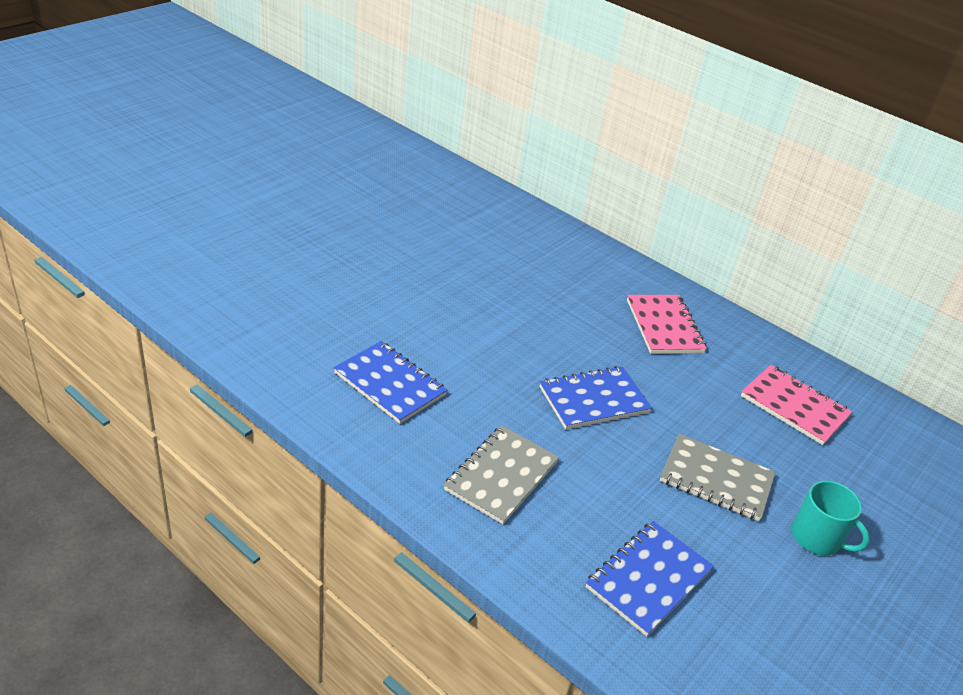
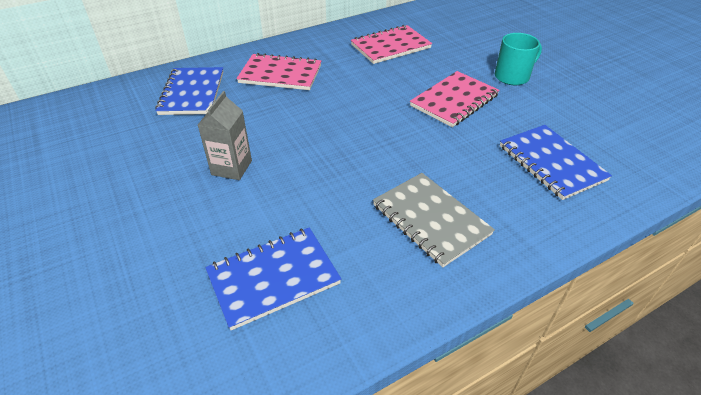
camera: 65 degrees left, 5 degrees up
blue notebook [539,366,652,429] -> blue notebook moved to [155,67,223,115]
grey notebook [660,434,776,521] -> pink notebook [410,71,500,127]
none -> grey carton [198,91,252,180]

